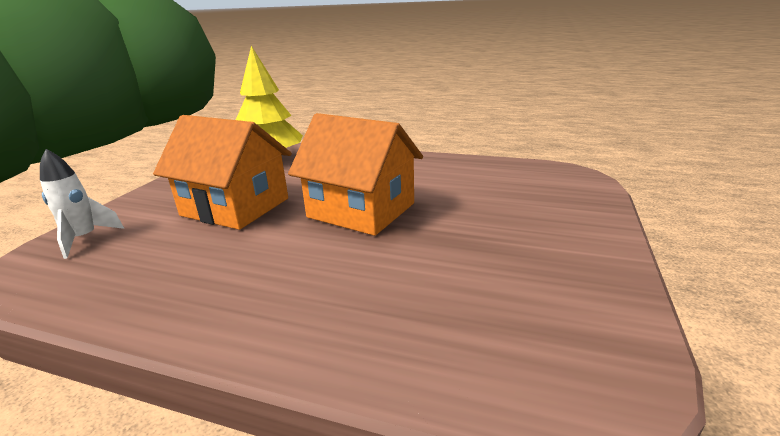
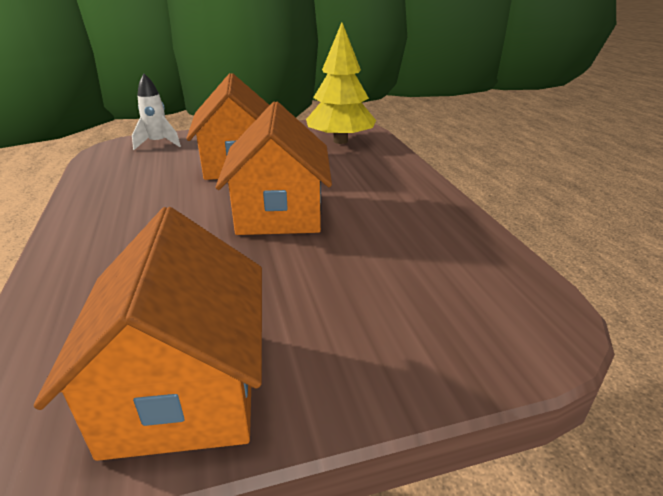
camera: 55 degrees right, 5 degrees up
none -> orange house [34,207,262,461]

